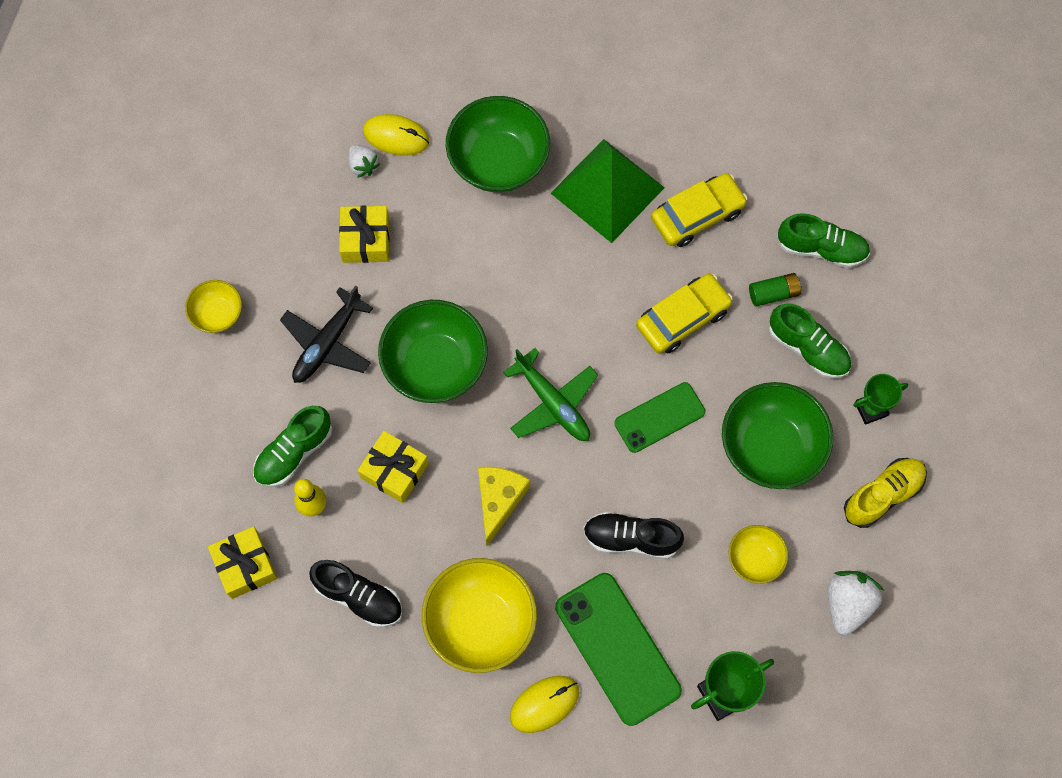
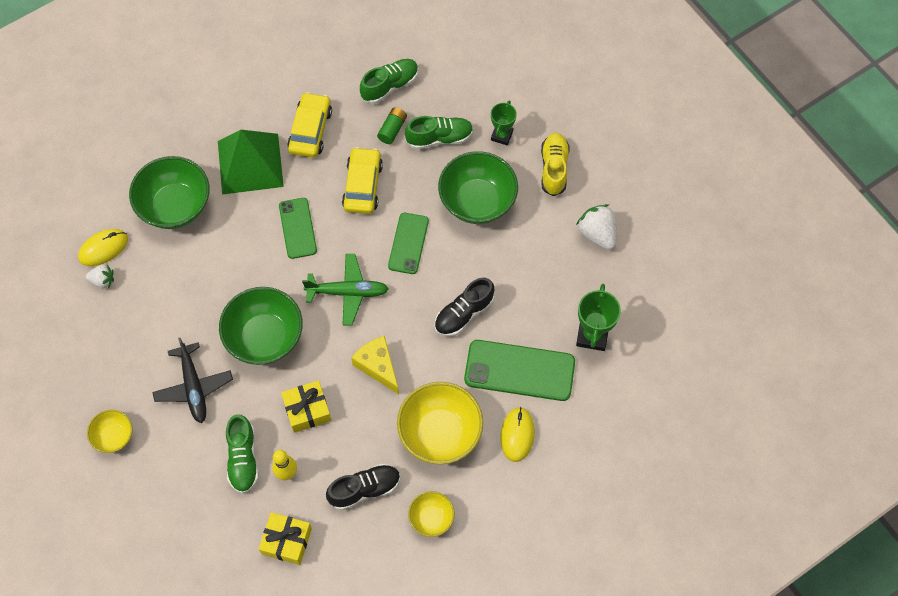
camera: 50 degrees left, 5 degrees down
yellow gift [339,206,390,263] -> none
yellow bowl [729,525,788,584] -> yellow bowl moved to [408,491,455,537]
none -> green phone [279,198,317,259]

